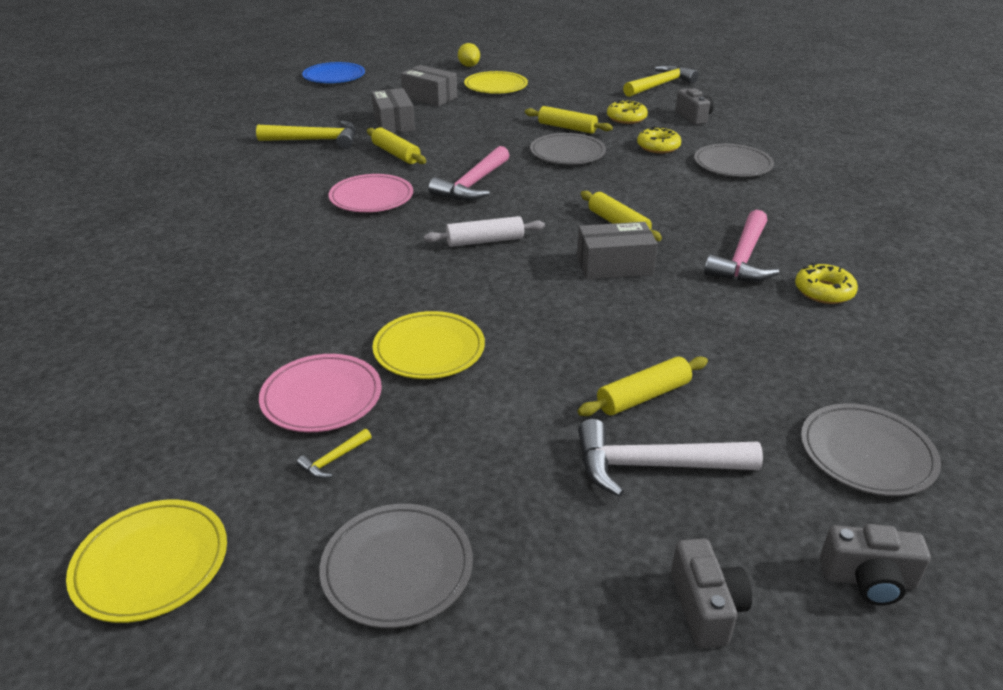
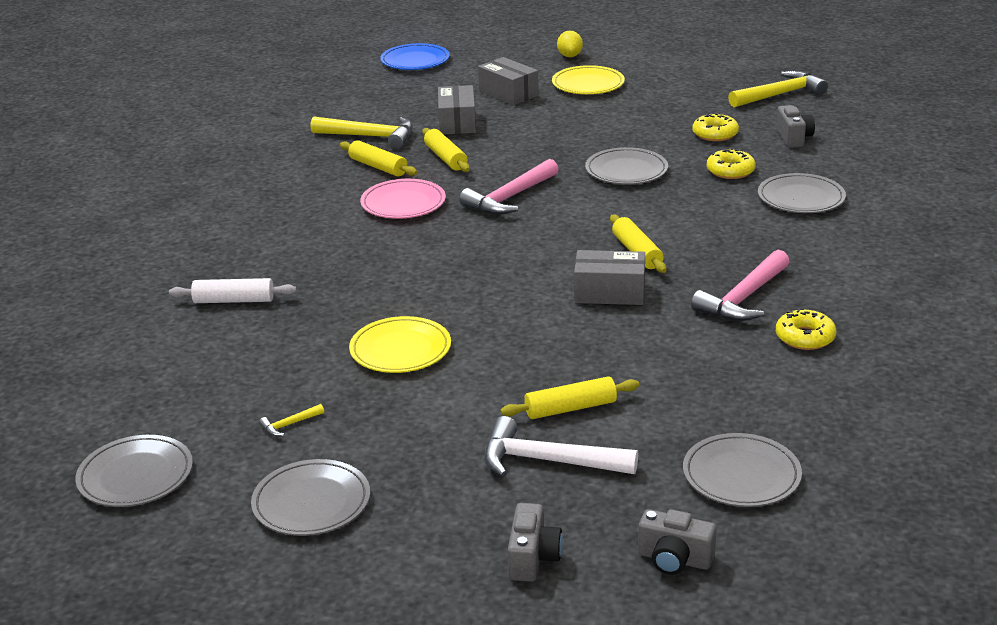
camera: 15 degrees right, 5 degrees down
yellow plate [66,500,227,623] -> grey plate [75,435,193,507]
pink plate [259,354,382,432] -> none
white rolling pin [424,216,545,247] -> white rolling pin moved to [169,278,296,303]
yellow rolling pin [525,106,613,134] -> yellow rolling pin moved to [340,140,417,176]

